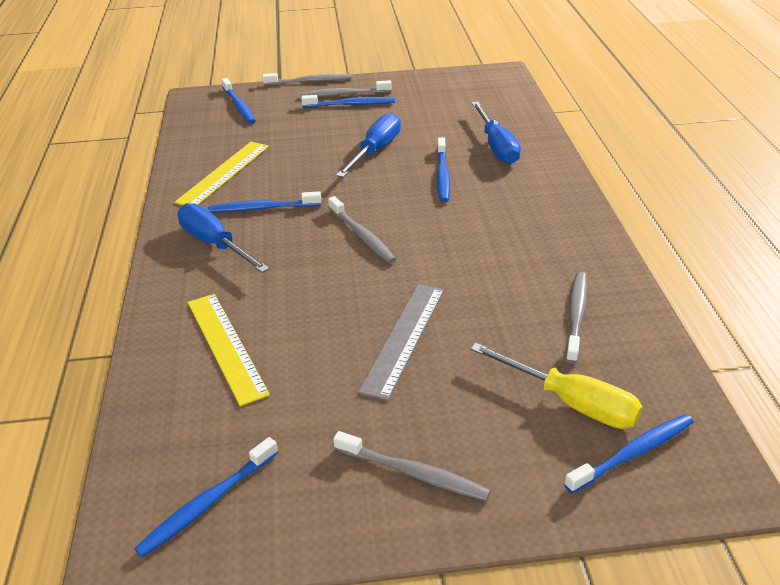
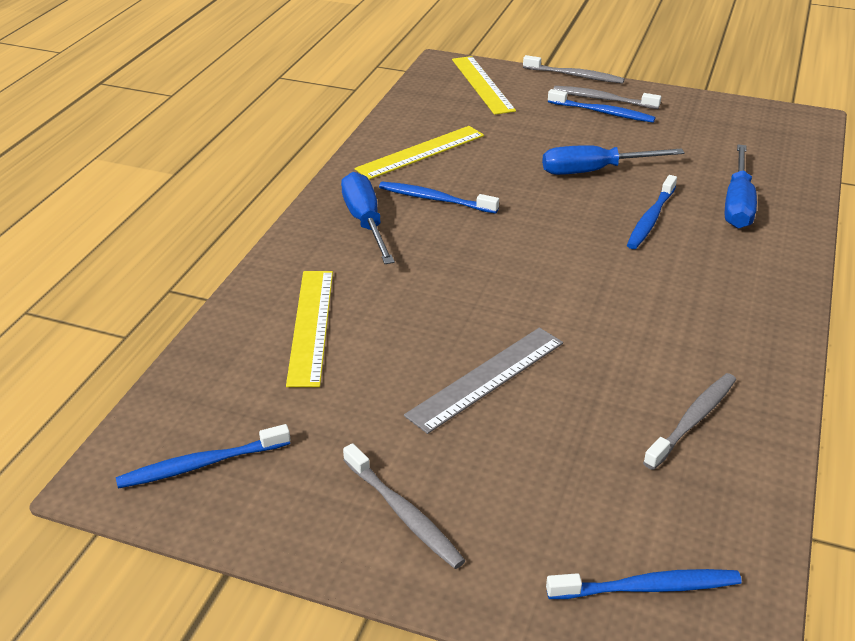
camera: 25 degrees right, 0 degrees up
blue toothbrush [221,78,256,124] -> yellow ruler [452,56,516,115]
grey toothbrush [328,196,396,263] -> none
blue screwdriver [336,113,401,177] -> blue screwdriver turned 150 degrees counterclockwise [542,145,685,175]
yellow screwdriver [470,343,643,429] -> none

